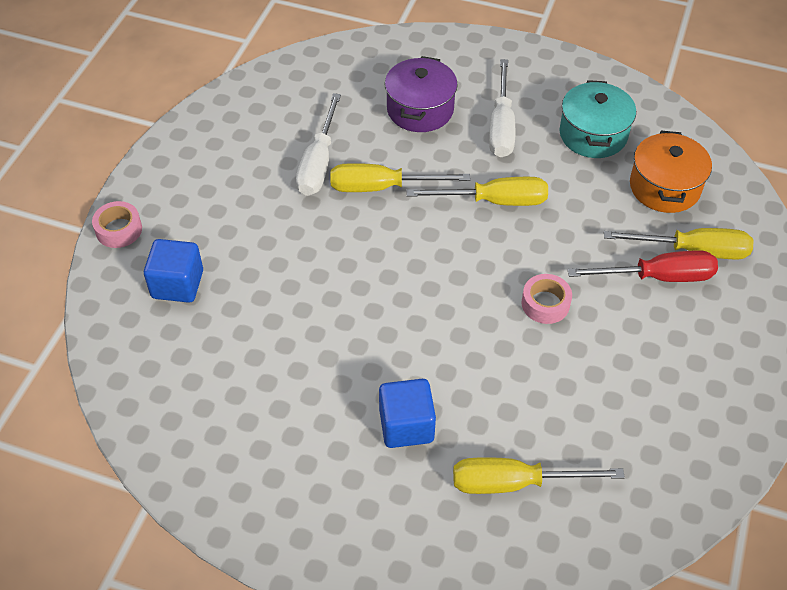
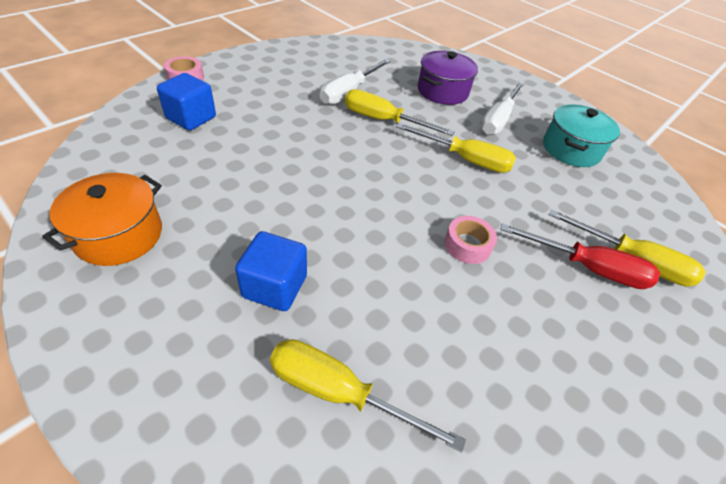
camera: 20 degrees right, 5 degrees down
orange pot [630,131,712,213] -> orange pot moved to [42,173,162,266]

